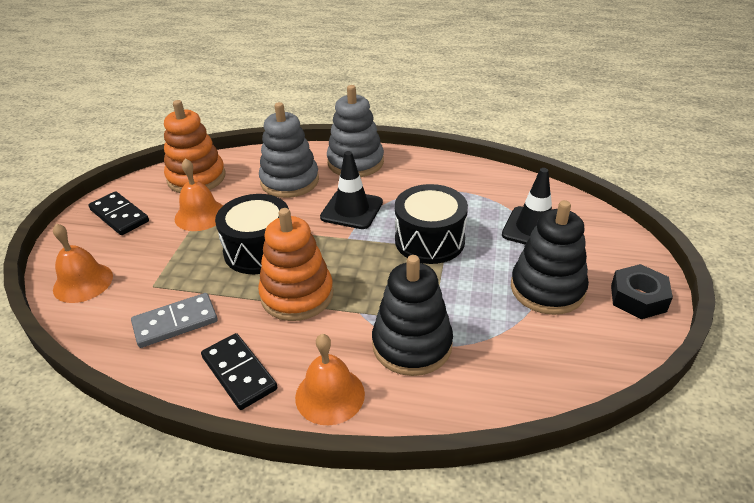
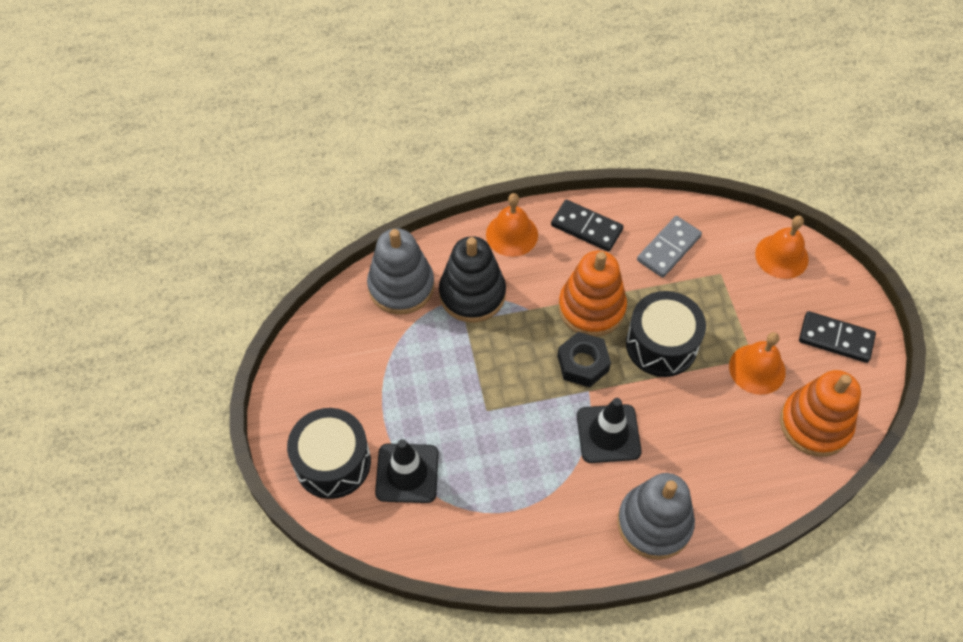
camera: 155 degrees right, 20 degrees up
grey stacking toy [259,102,319,198] -> grey stacking toy moved to [367,228,434,315]
black drum [395,184,468,264] -> black drum moved to [287,408,371,499]
black stacking toy [511,200,589,315] -> none
black nut [611,264,673,319] -> black nut moved to [557,332,611,387]

